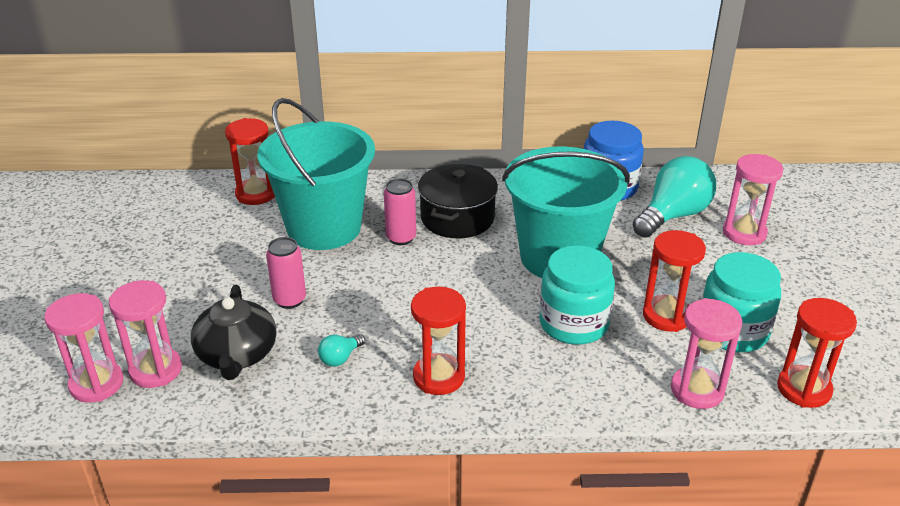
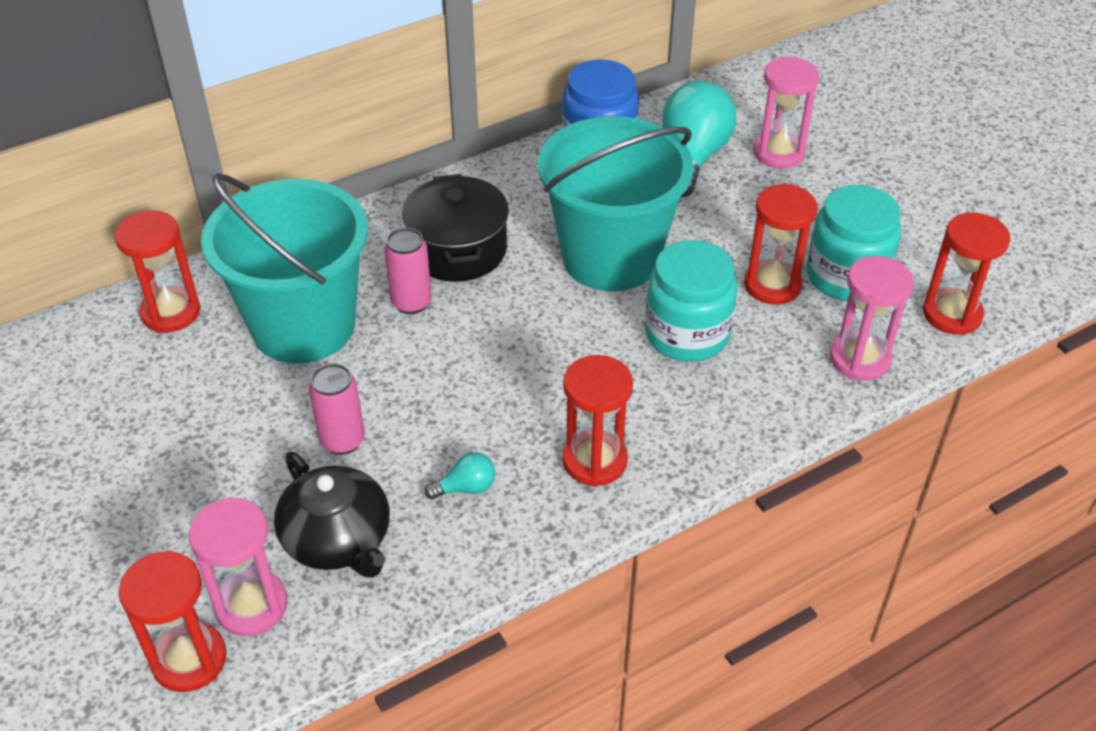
camera: 30 degrees left, 10 degrees up
pink hourglass [44,293,123,403] -> red hourglass [119,550,227,692]
turquoise light bulb [318,334,365,367] -> turquoise light bulb turned 120 degrees counterclockwise [424,452,495,499]

